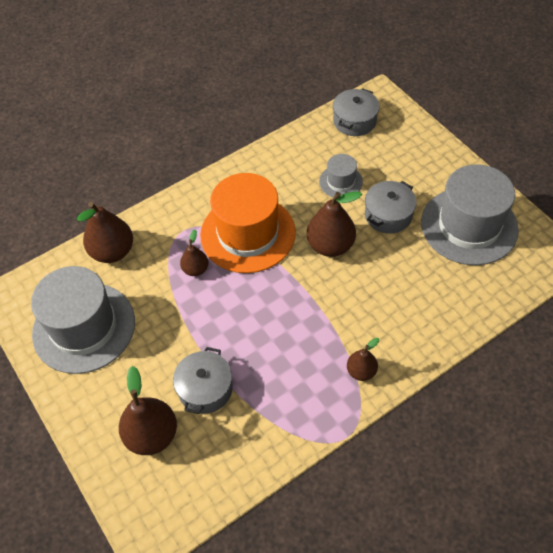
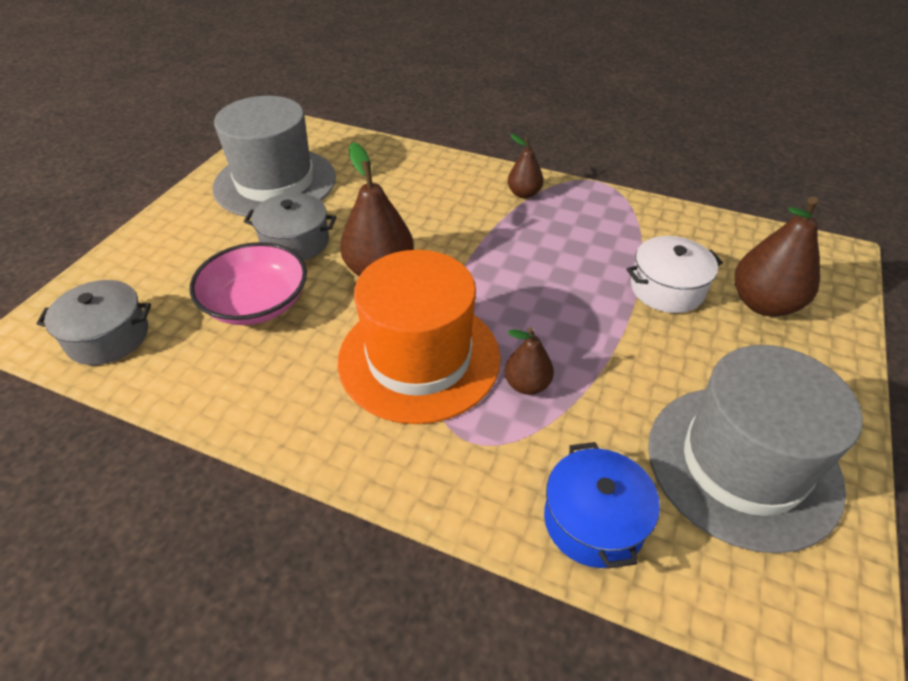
camera: 125 degrees left, 10 degrees down
brown pear [77,202,133,263] -> blue pot [544,442,660,568]
grey pot [173,347,233,414] -> white pot [626,236,723,313]
grey hat [319,154,363,197] -> pink bowl [190,242,307,325]

